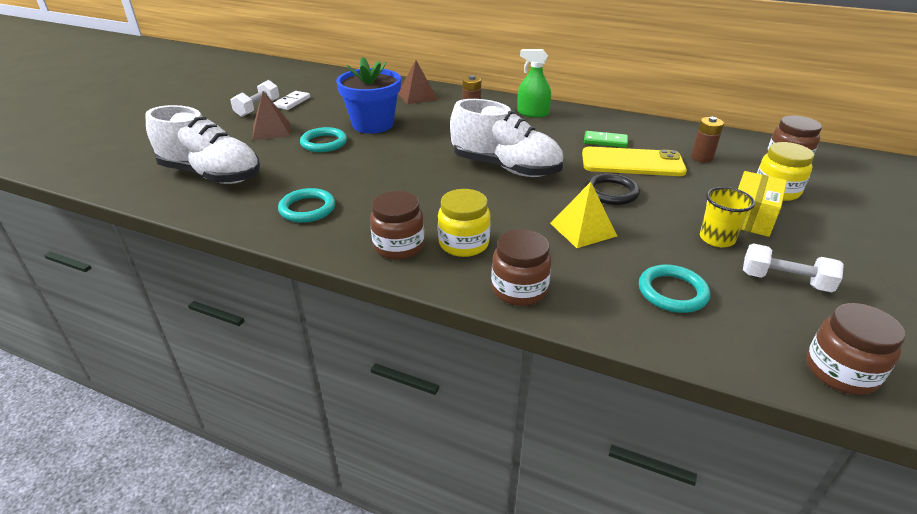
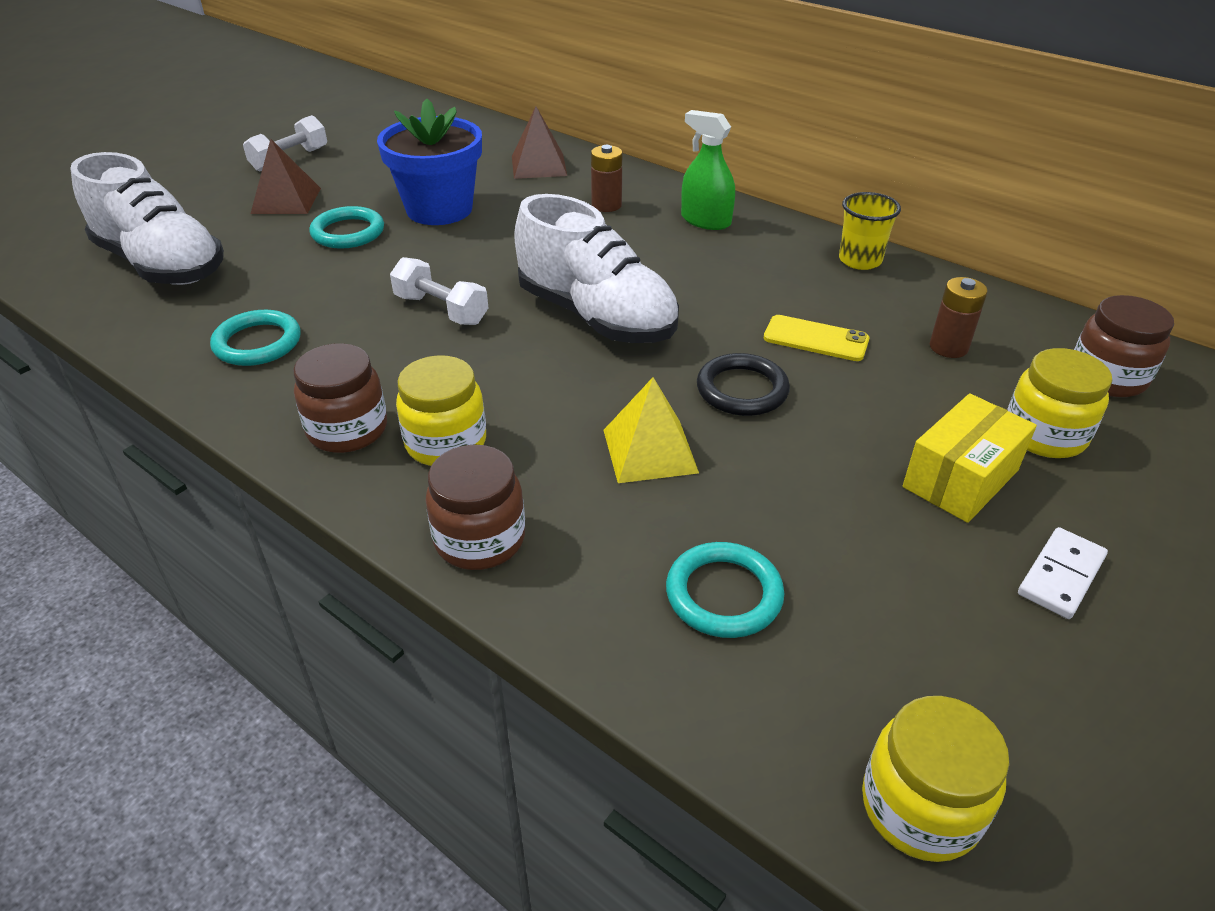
camera: 15 degrees right, 5 degrees up
white domino [274,91,310,110] -> white domino moved to [1018,527,1108,619]
yellow phone [582,147,687,176] -> yellow phone [764,315,869,361], size x0.58
green domino [584,131,628,148] -> none
yellow cup [700,187,755,247] -> yellow cup moved to [839,192,901,270]
white dumbbell [743,243,844,292] -> white dumbbell moved to [390,257,488,325]
brown jar [806,303,906,395] -> yellow jar [862,696,1009,862]

